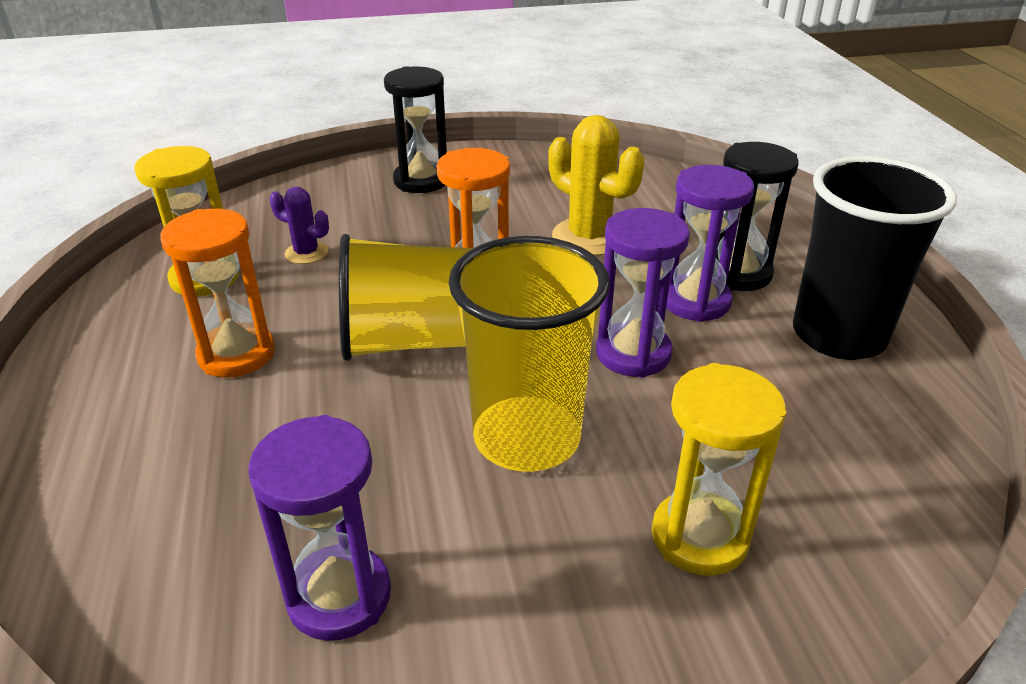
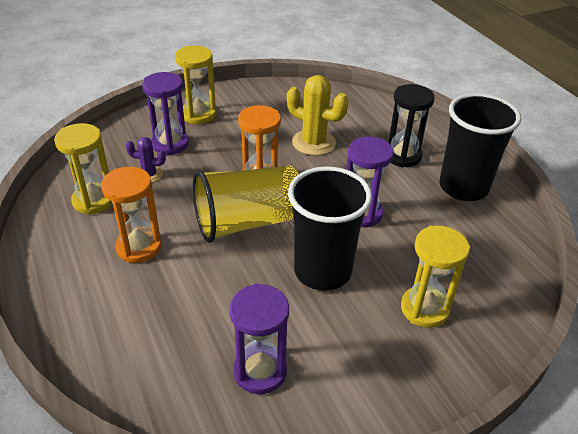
camera: 15 degrees left, 5 degrees up
black hourglass [384,66,447,193] -> yellow hourglass [175,46,216,124]
yellow cup [449,236,610,472] -> black cup [288,166,372,291]
purple hourglass [666,165,754,322] -> purple hourglass moved to [142,72,189,155]

